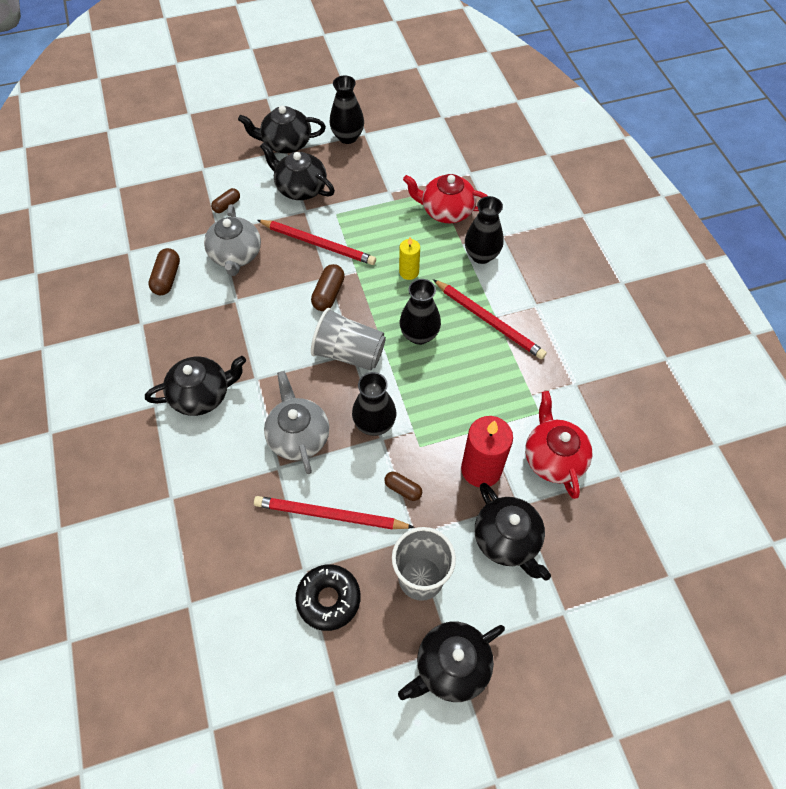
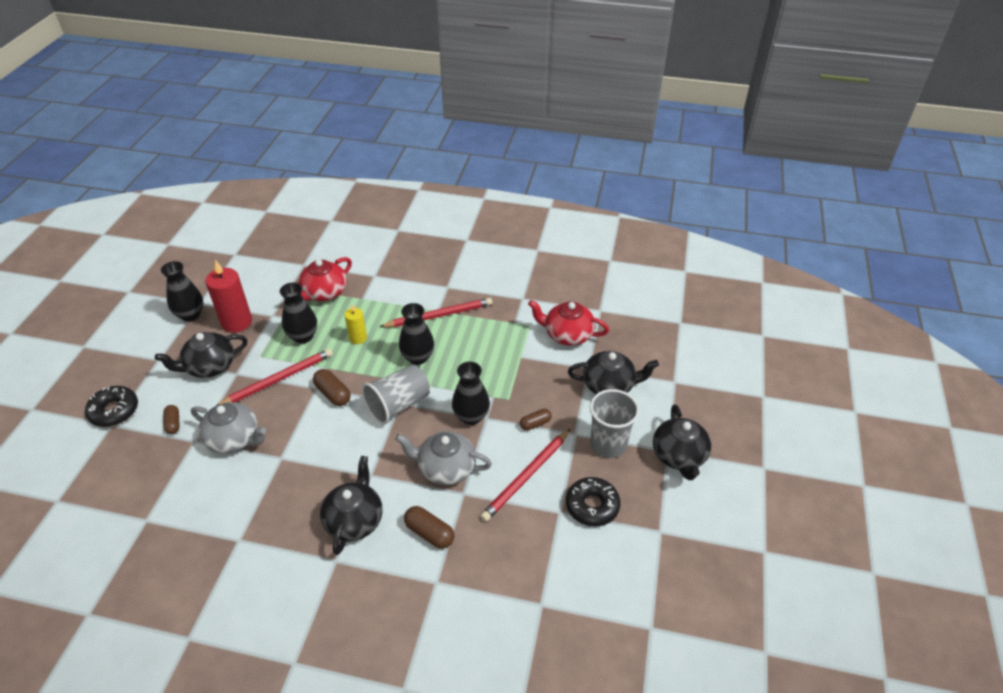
camera: 60 degrees left, 15 degrees down
brown capsule [148,248,180,295] -> brown capsule moved to [404,506,454,549]
black teapot [238,106,326,153] -> none
red candle [461,416,513,487] -> red candle moved to [205,260,252,333]
black vase [465,196,504,264] -> black vase moved to [280,283,317,344]
none -> black donut [85,386,138,427]

